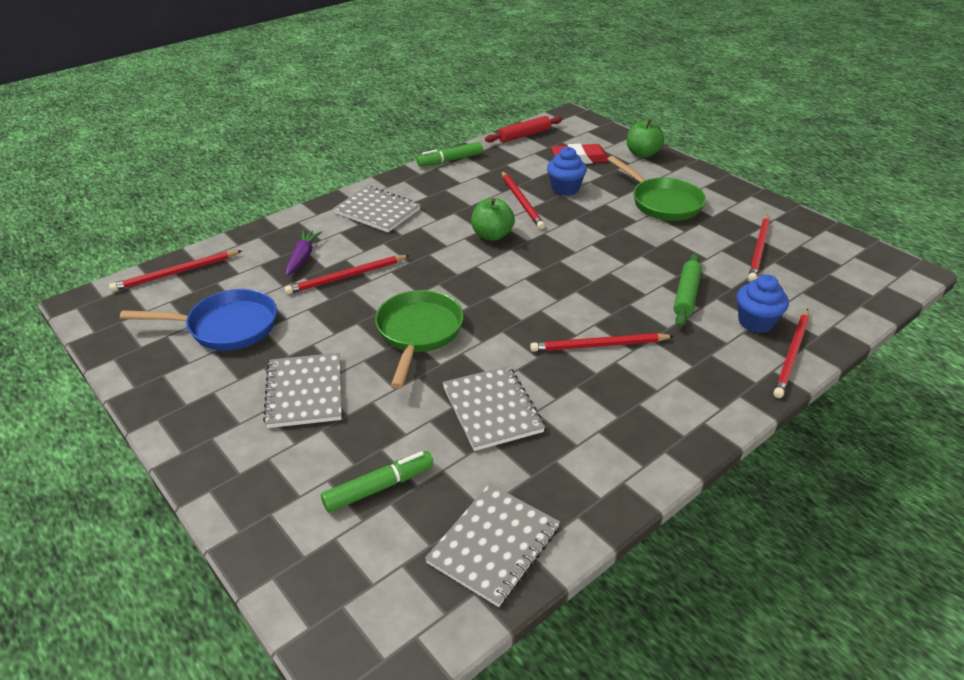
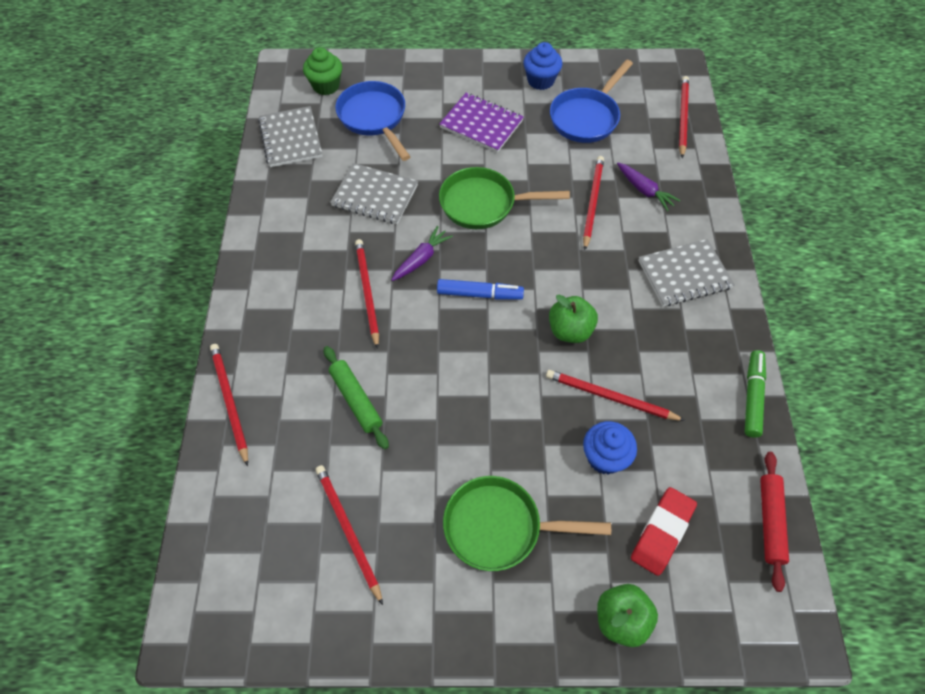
camera: 130 degrees right, 20 degrees up
grey notebook [263,353,342,428] -> purple notebook [439,93,524,153]
green marker [321,451,434,512] -> blue pan [335,81,411,161]
green pan [375,290,464,389] -> green pan turned 135 degrees clockwise [439,167,570,229]
red pencil [530,333,674,352] -> red pencil turned 45 degrees counterclockwise [355,239,379,349]
blue cupcake [737,274,789,333] -> blue cupcake moved to [523,42,563,90]
none -> green cupcake [303,47,342,95]
none -> purple carrot [391,226,453,281]
none -> blue marker [437,279,524,300]

